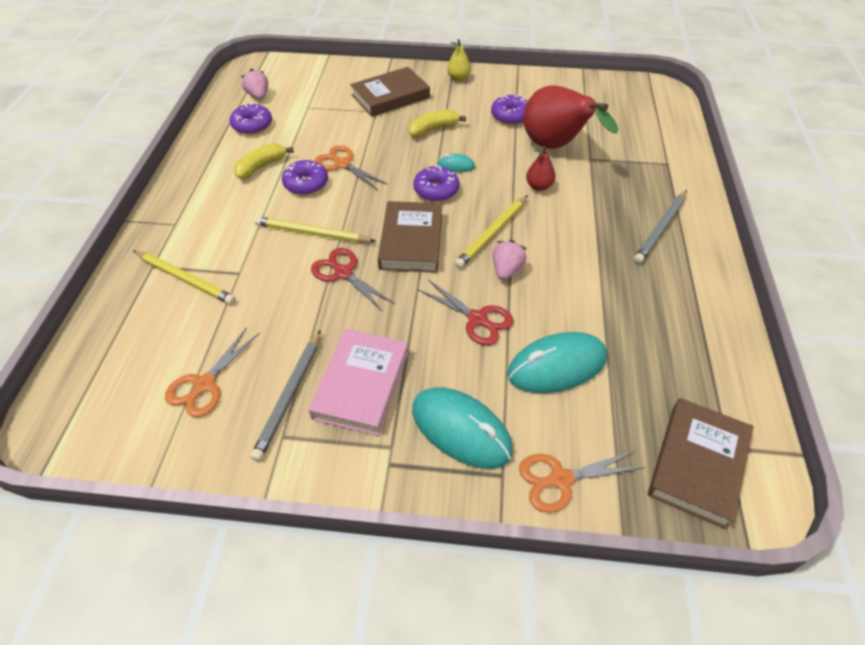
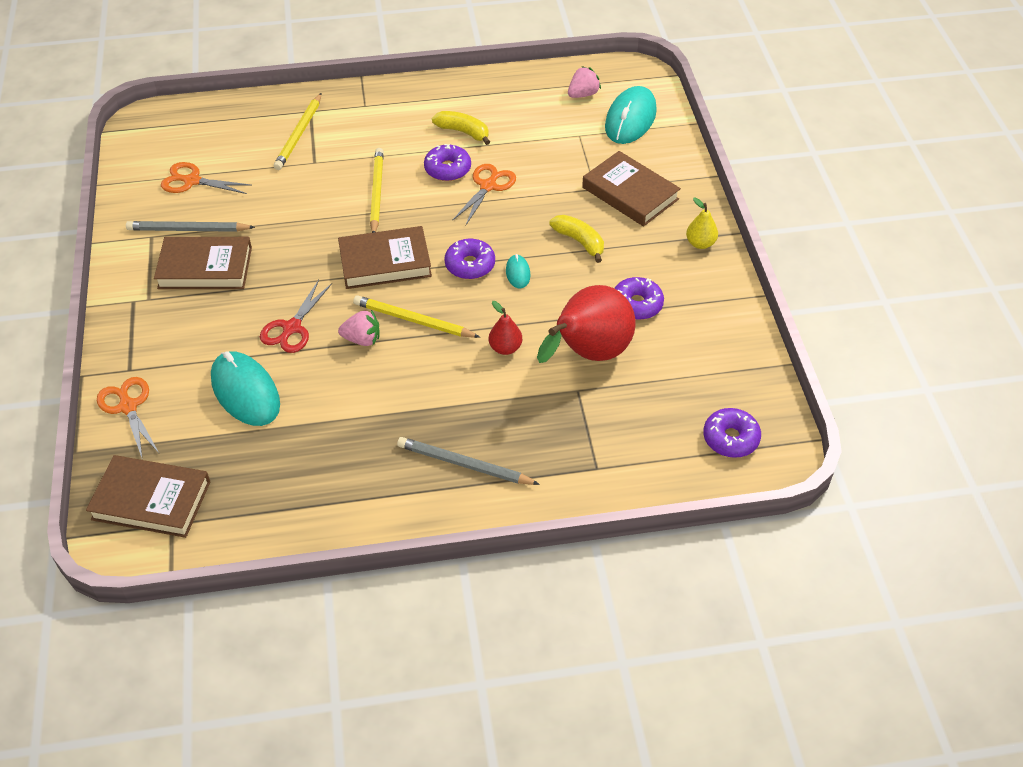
camera: 75 degrees right, 0 degrees up
purple donut [230,103,272,134] -> purple donut moved to [703,408,761,458]
pink book [309,329,408,436] -> brown book [154,237,252,289]
red scissors [311,248,395,311] -> none
turquoise mouse [412,387,513,469] -> turquoise mouse moved to [605,86,657,144]

